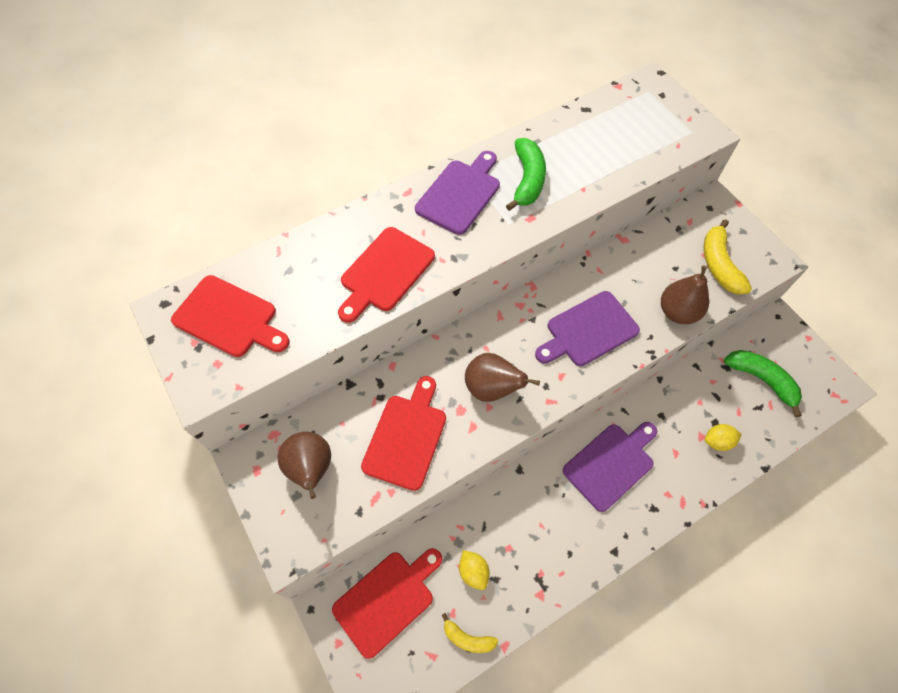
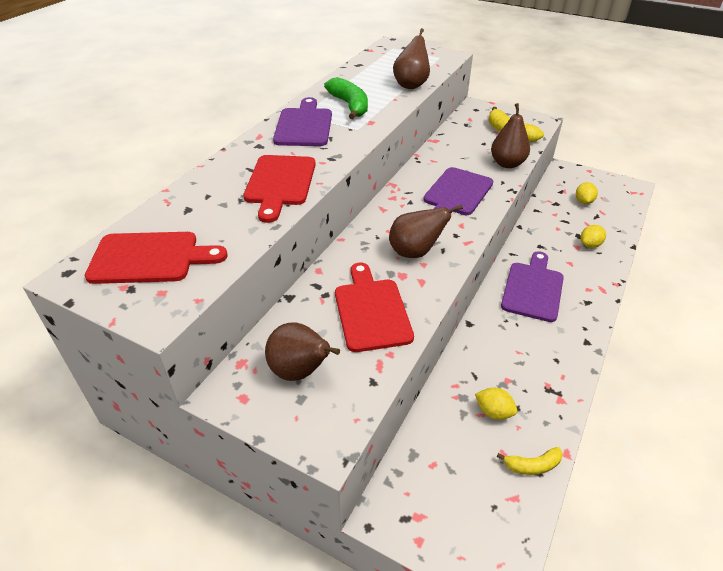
camera: 30 degrees left, 20 degrees down
red cutting board [332,548,442,659] -> none
green banana [724,350,802,417] -> yellow lemon [576,182,598,204]
none -> brown pear [393,28,430,89]

